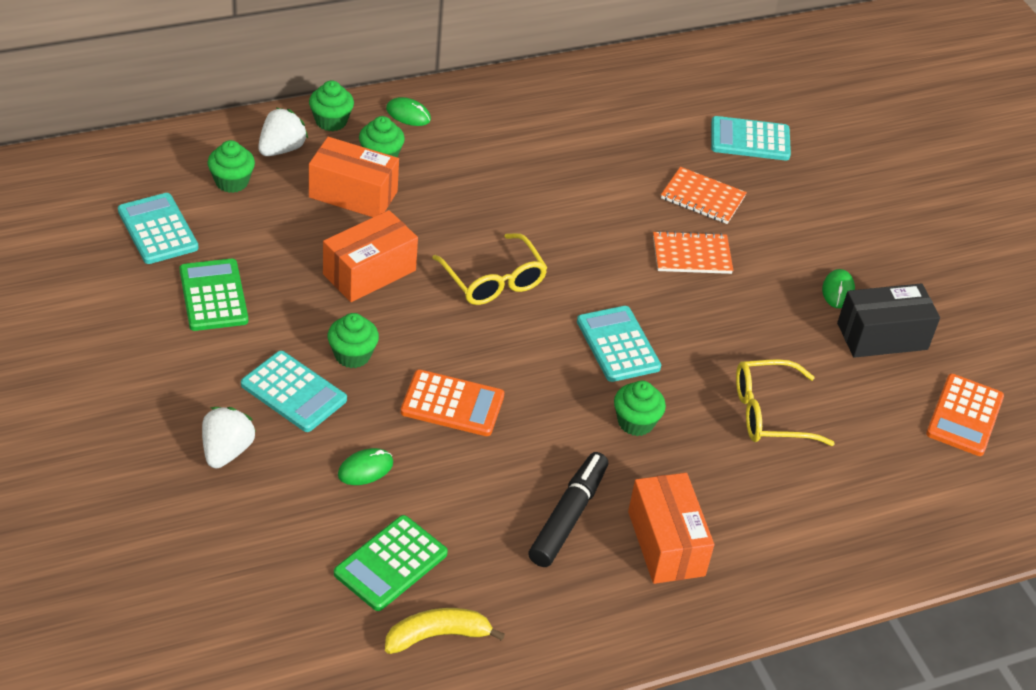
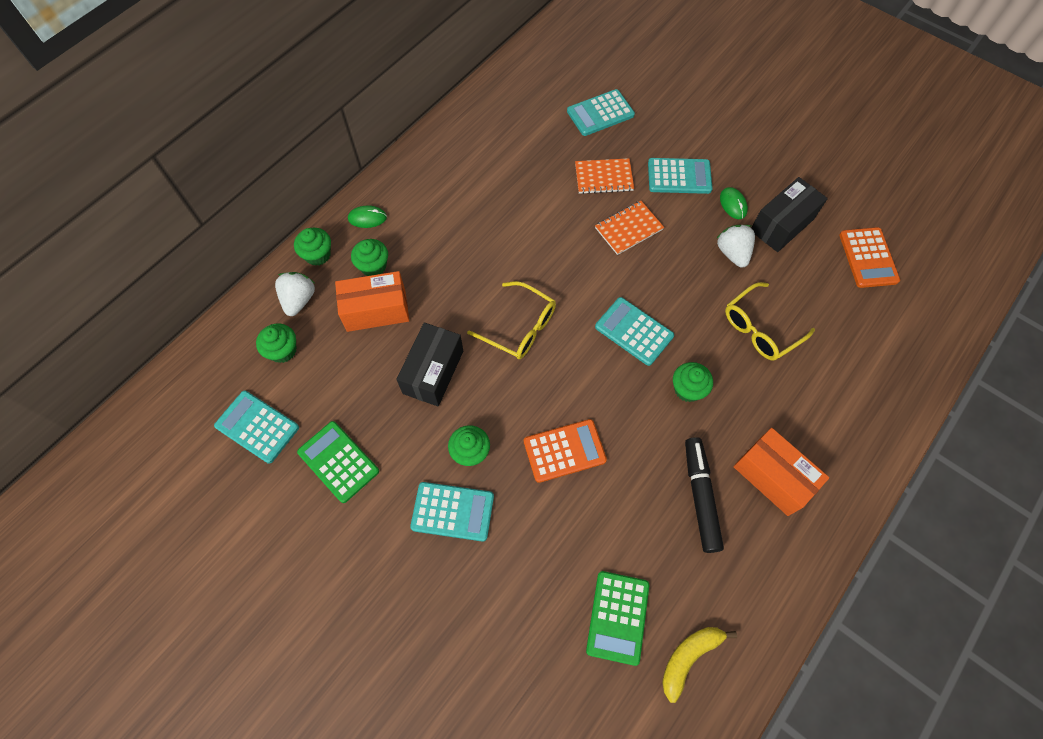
camera: 25 degrees left, 20 degrees up
white strawberry [202,407,255,468] -> white strawberry moved to [716,225,755,268]
orange box [323,210,418,302] -> black box [396,322,463,406]
green mouse [338,448,393,485] -> none
none -> turquoise calculator [648,158,713,194]

